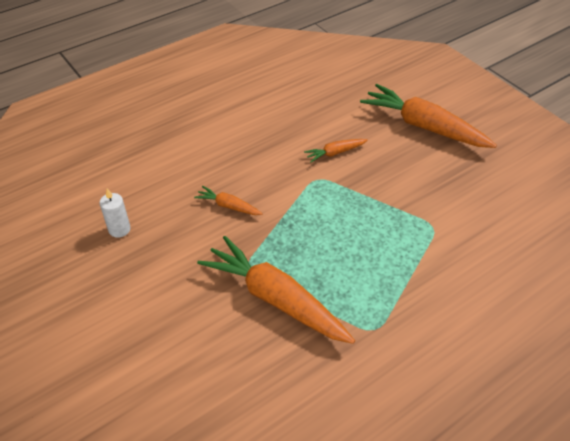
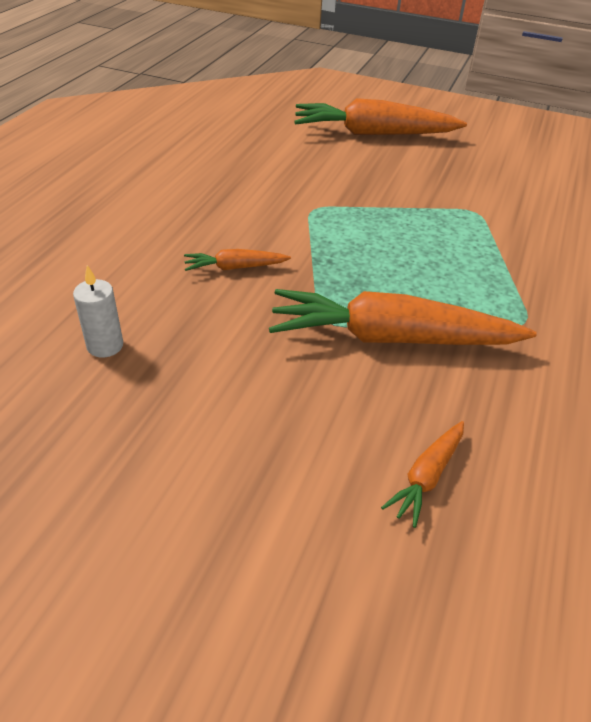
camera: 35 degrees left, 5 degrees down
orange carrot [304,139,368,163] -> orange carrot moved to [381,421,464,528]

